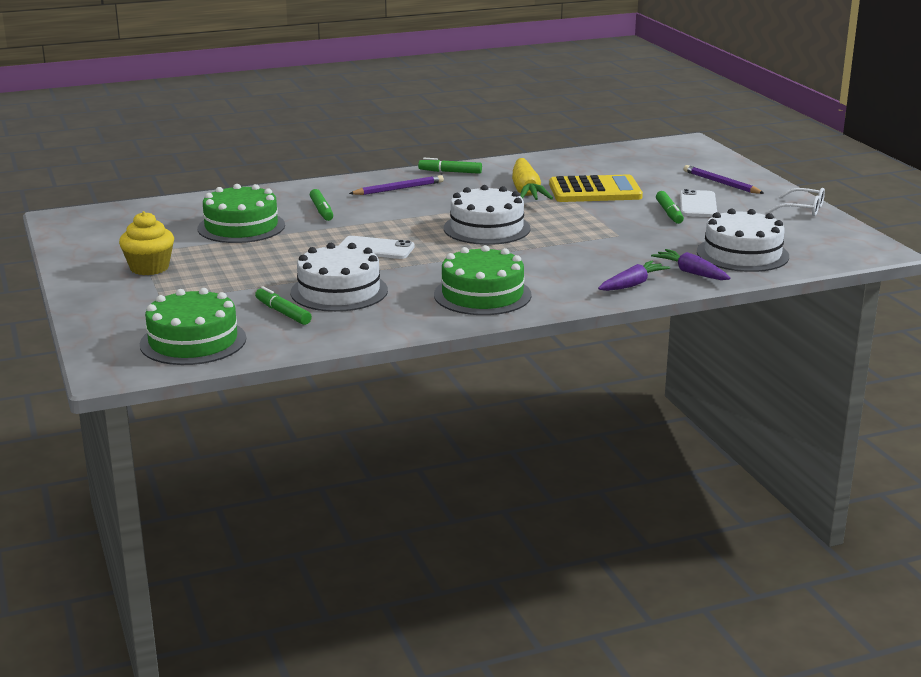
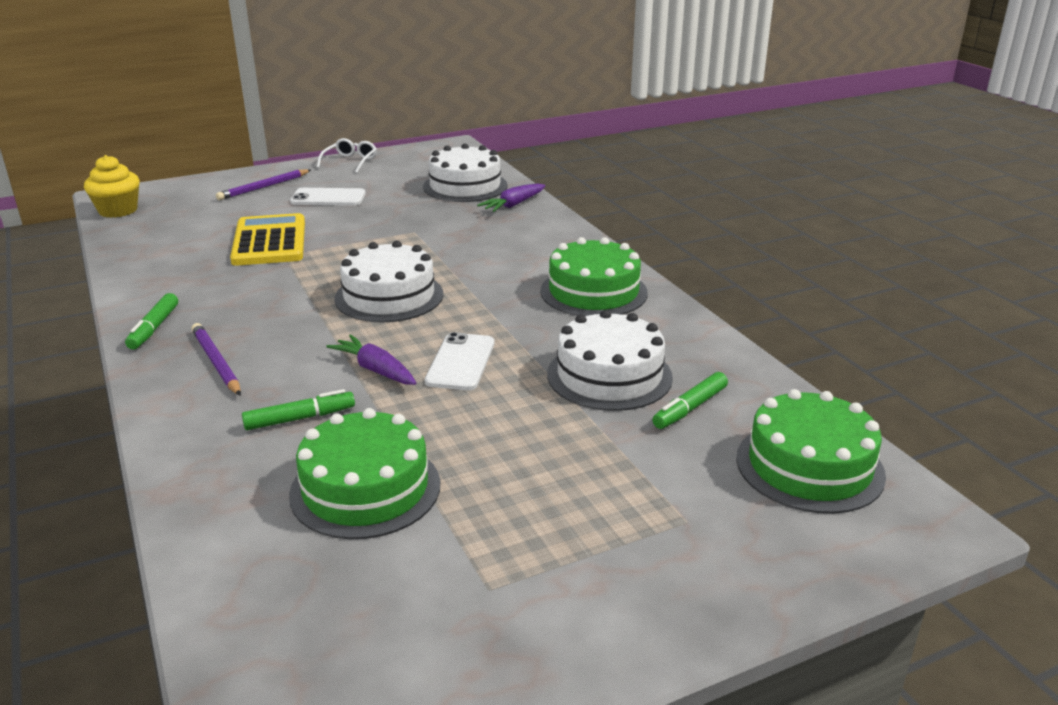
camera: 95 degrees left, 5 degrees up
yellow cupcake [119,211,174,275] -> yellow cupcake moved to [84,155,140,218]
yellow carrot [512,158,553,200] -> none
purple carrot [598,261,670,291] -> purple carrot moved to [326,335,416,385]
green marker [656,191,684,224] -> none

